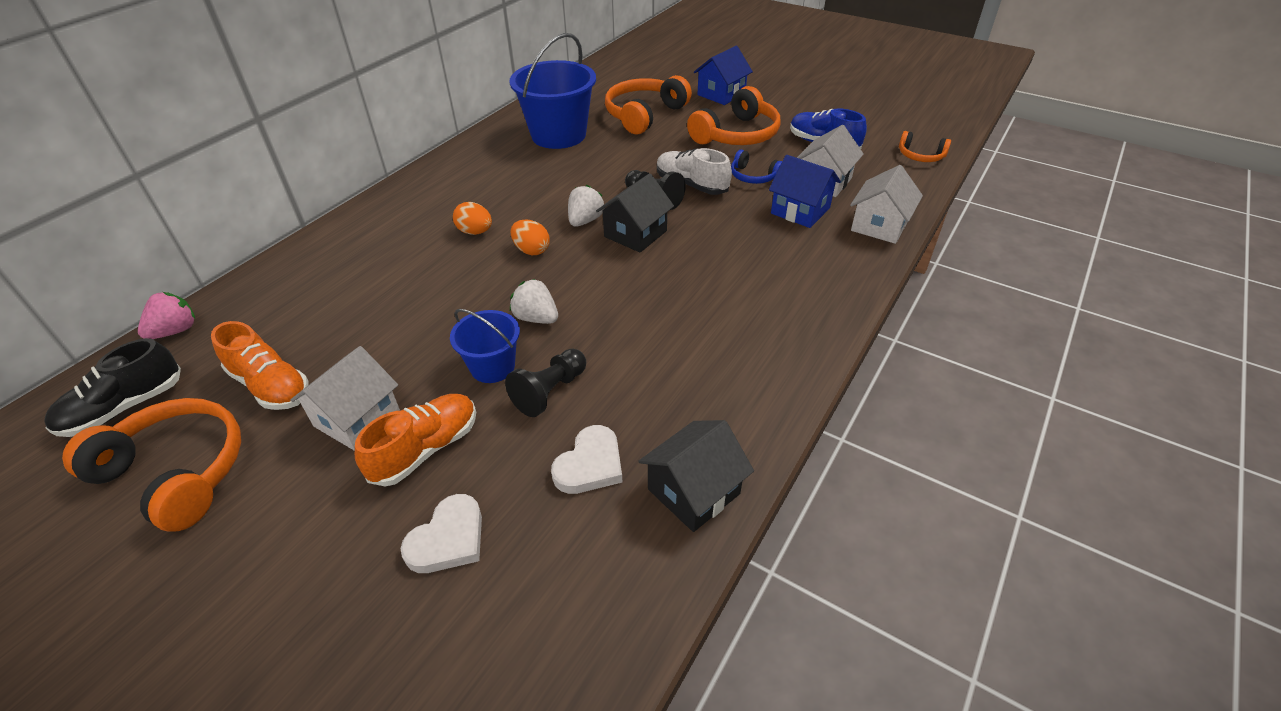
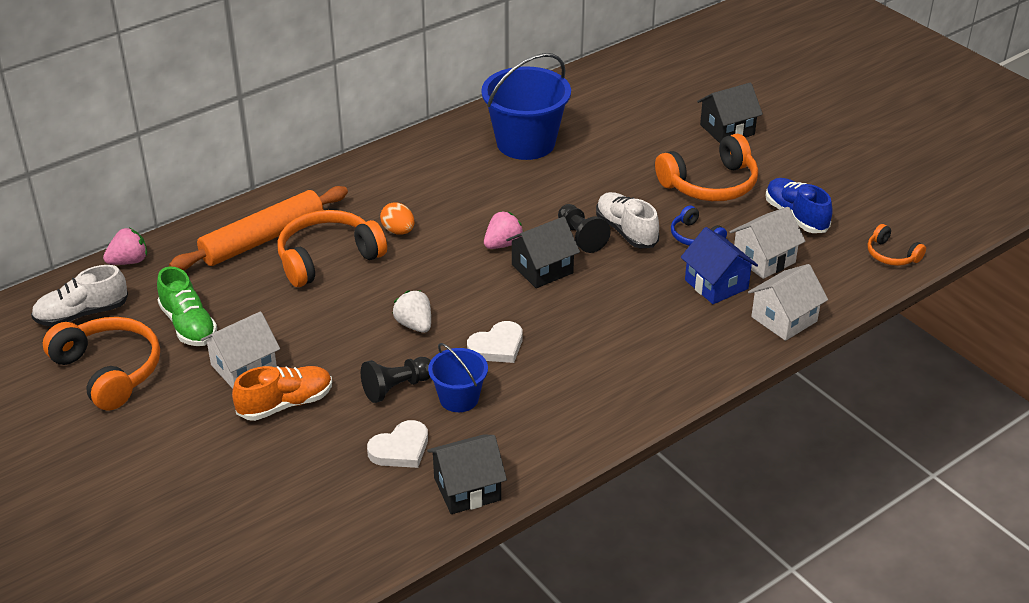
camera: 20 degrees right, 5 degrees down
black shoe [45,338,181,437] -> white shoe [31,265,128,326]
orange shoe [211,321,309,410] -> green shoe [157,267,217,346]
white heart [400,494,482,573] -> white heart moved to [467,321,523,363]
blue bucket [450,309,520,383] -> blue bucket moved to [428,343,488,412]
orange egg [511,219,550,255] -> none
white strawberry [568,185,604,227] -> pink strawberry [484,211,523,249]
orange headphones [605,75,692,134] -> orange headphones moved to [277,210,387,287]
blue house [694,46,753,105] -> black house [697,83,763,143]
none -> orange rolling pin [169,186,348,270]

